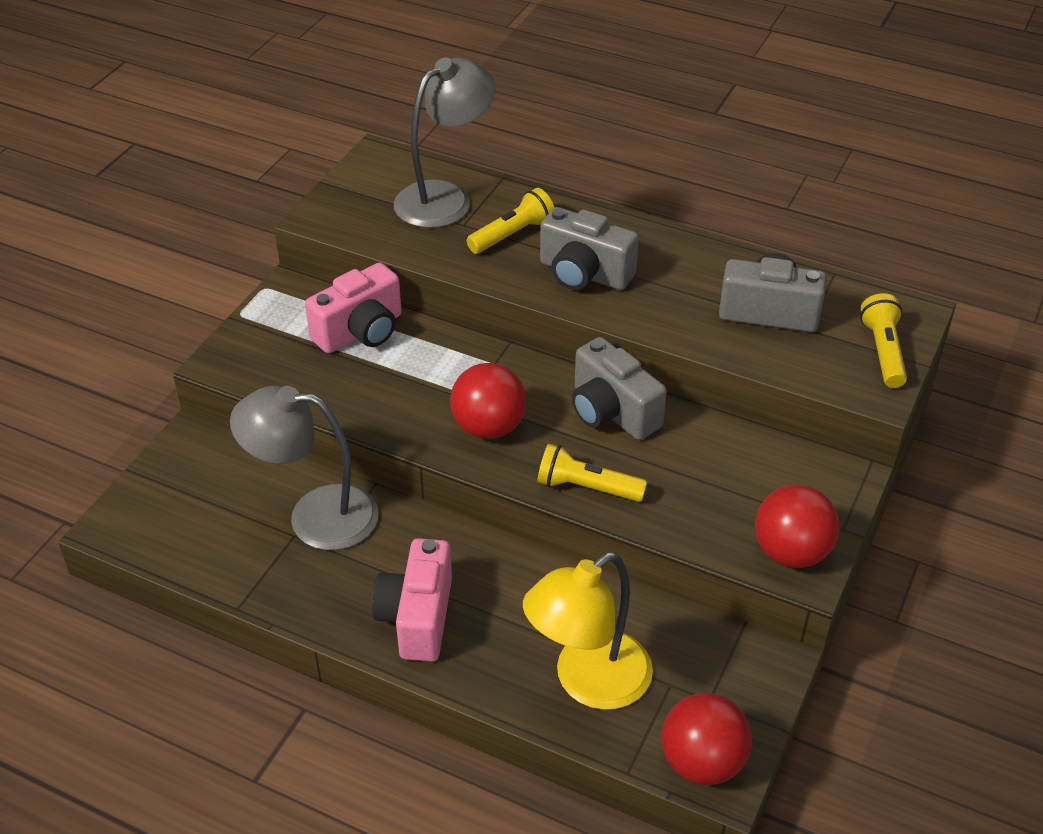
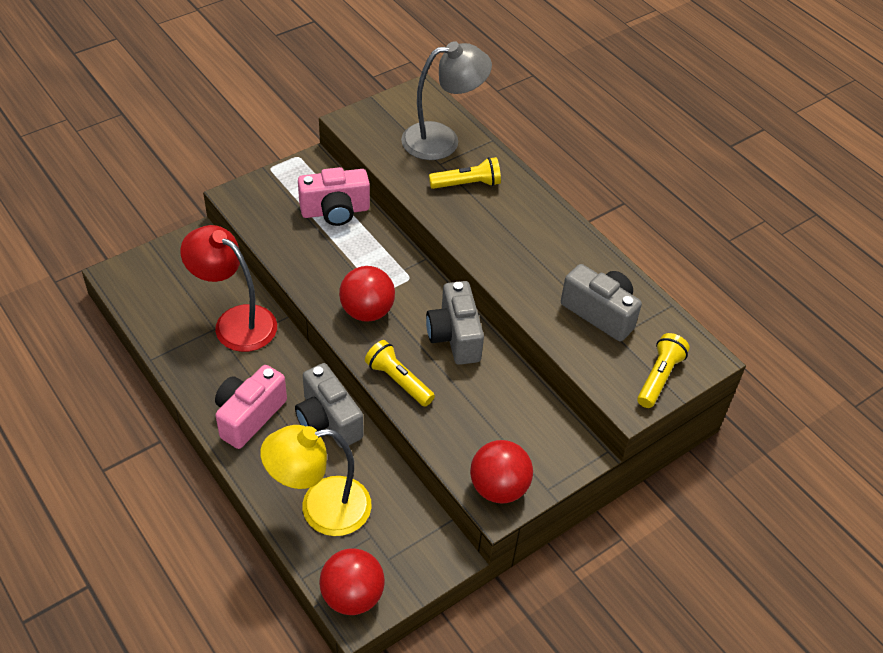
camera: 25 degrees right, 5 degrees up
grey lamp [230,386,378,550] -> red lamp [180,225,277,352]
grey camera [540,207,639,290] -> grey camera moved to [295,363,363,448]

